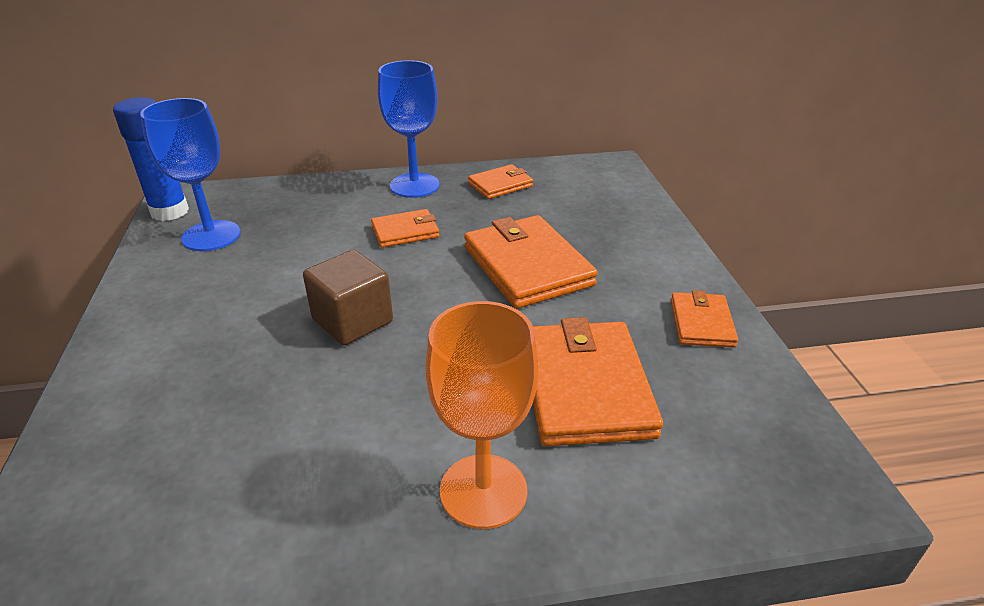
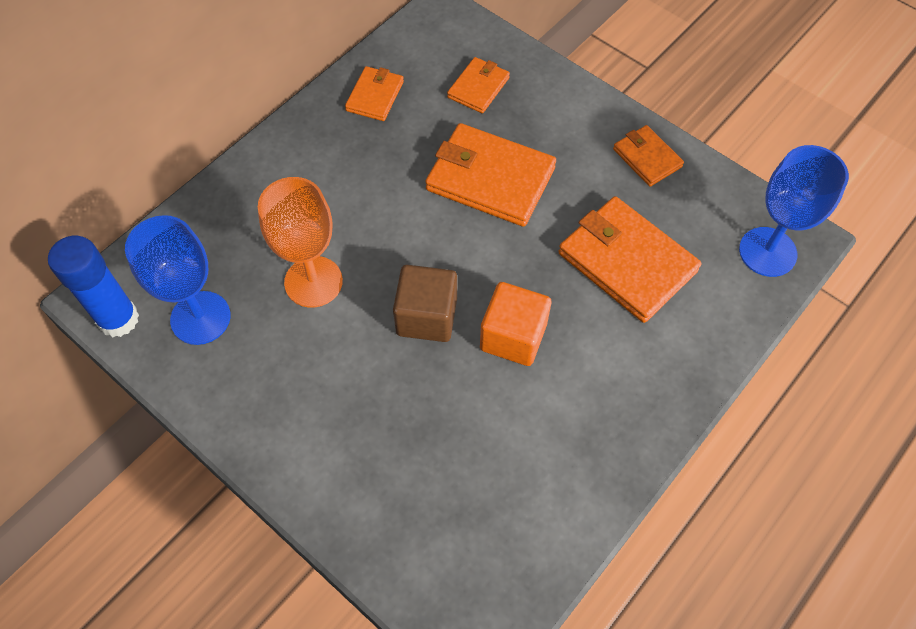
camera: 40 degrees left, 25 degrees up
orange wallet [371,209,439,248] -> orange wallet moved to [447,57,510,113]
blue goblet [378,60,439,198] -> blue goblet moved to [739,145,849,277]
orange goblet [425,301,539,529] -> orange goblet moved to [258,177,343,307]
none -> orange cube [480,282,551,366]

